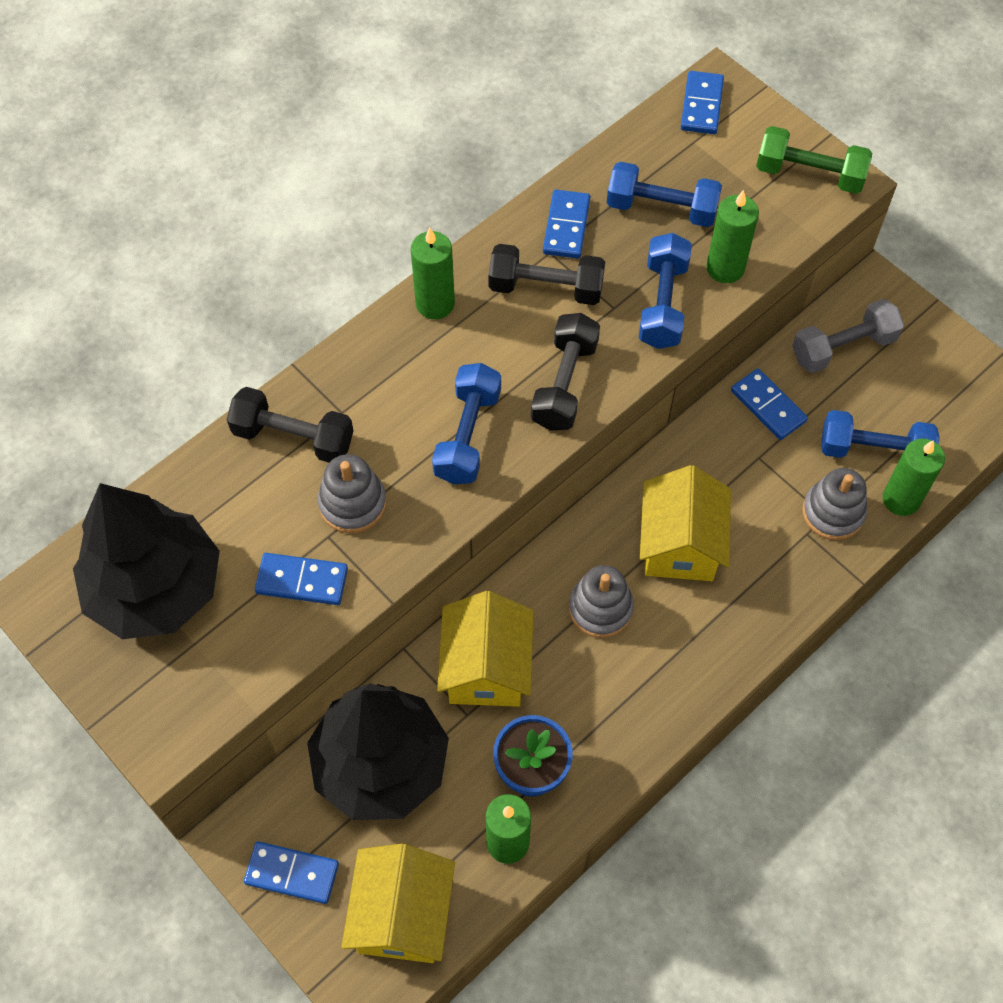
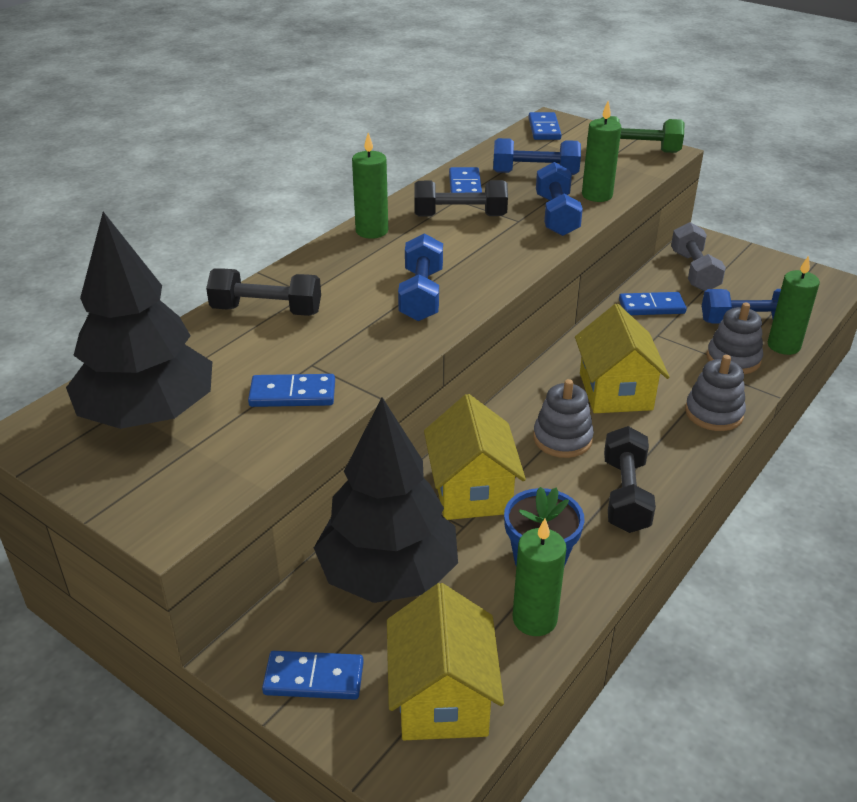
camera: 10 degrees left, 25 degrees down
grey stacking toy [318,454,387,533] -> grey stacking toy moved to [685,355,746,431]
black dumbbell [531,313,600,430] -> black dumbbell moved to [604,426,656,533]
blue domino [731,368,808,440] -> blue domino turned 45 degrees counterclockwise [619,292,687,315]
grey dumbbell [792,299,904,373] -> grey dumbbell turned 60 degrees counterclockwise [671,222,726,292]

